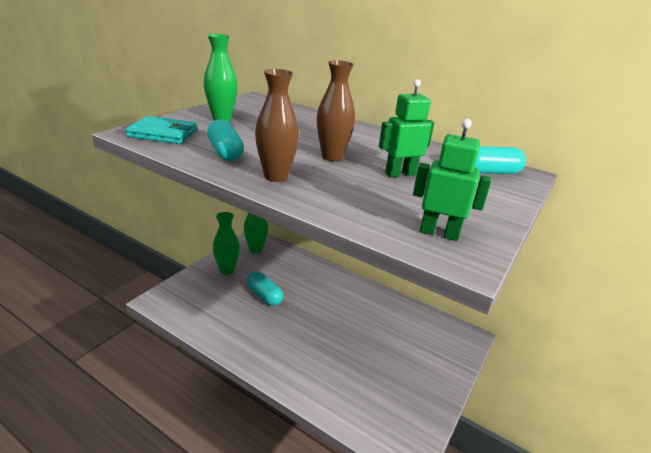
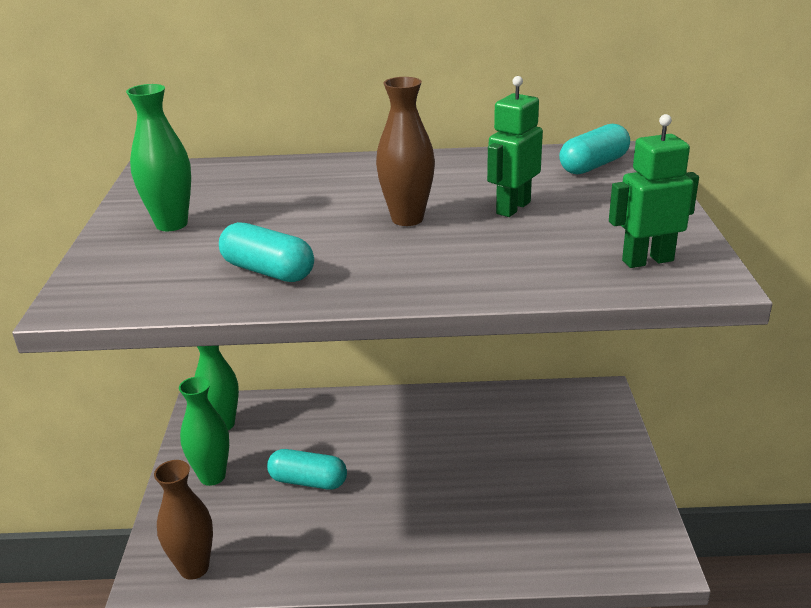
camera: 30 degrees left, 0 degrees up
turquoise wallet [125,116,197,144] -> none
brown vase [255,69,299,182] -> brown vase moved to [154,460,213,580]

